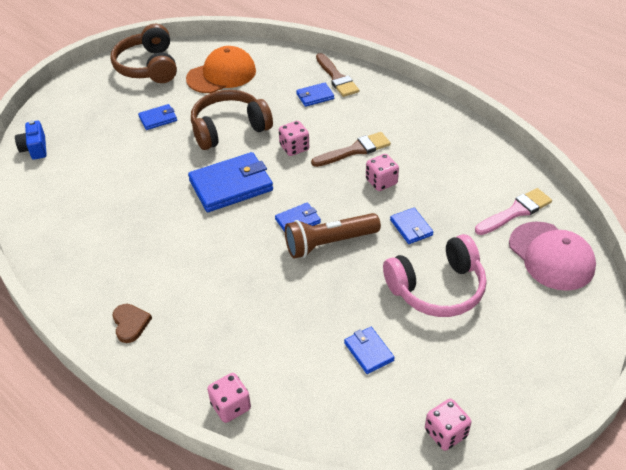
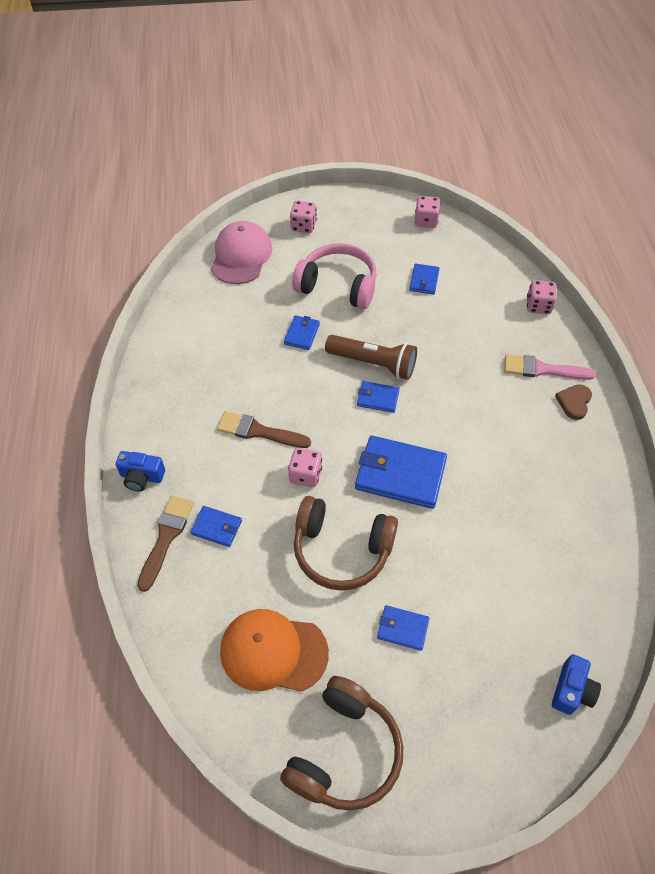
camera: 140 degrees left, 10 degrees up
pink dice [366,154,399,191] -> pink dice moved to [290,201,317,233]
pink brush [475,188,552,235] -> pink brush moved to [504,354,596,380]
none -> blue camera [116,451,165,491]

